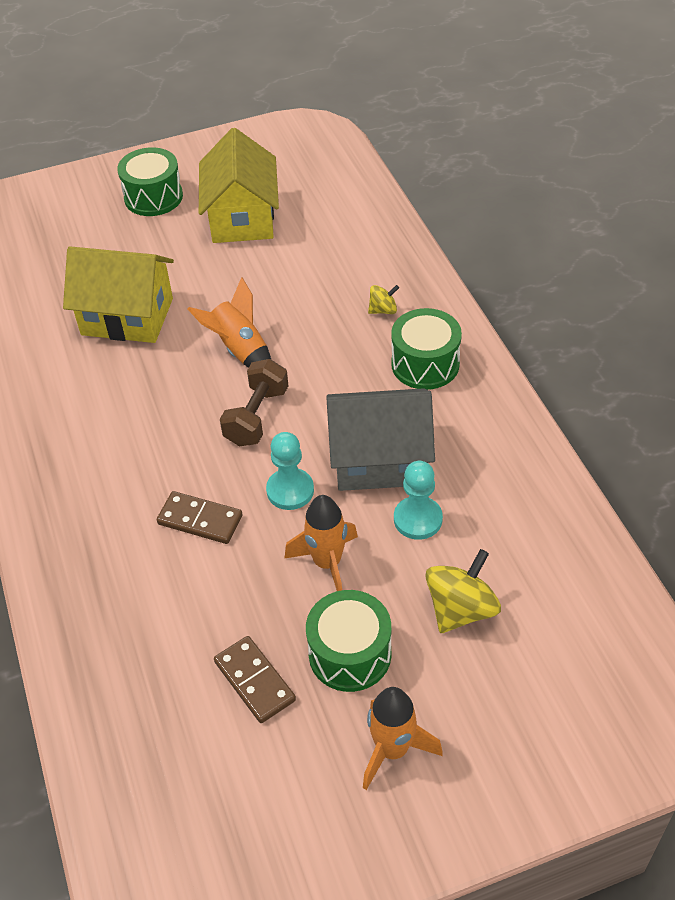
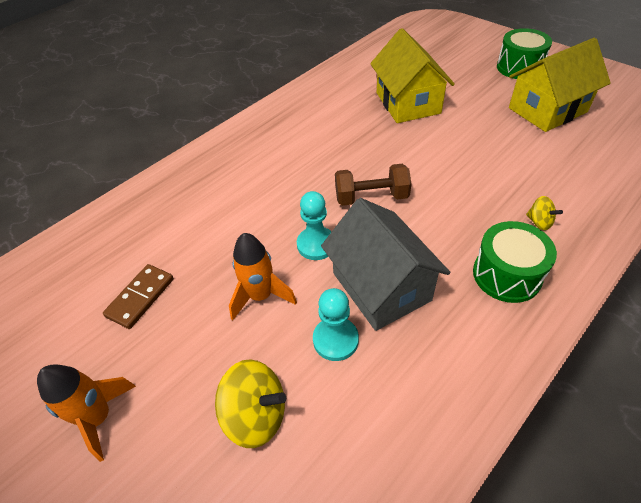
camera: 65 degrees right, 0 degrees up
brown domino [157,491,243,544] -> none
orange rocket [188,277,271,368] -> none
green drum [306,590,391,692] -> none

